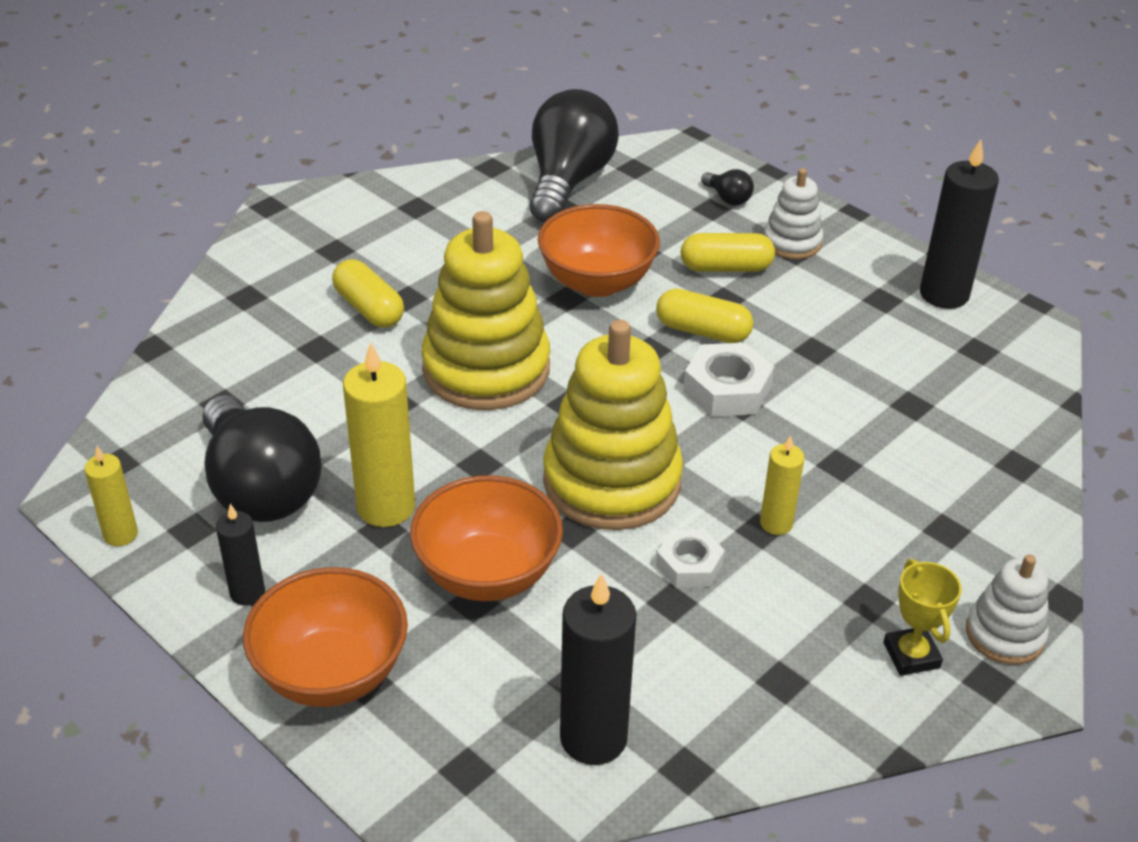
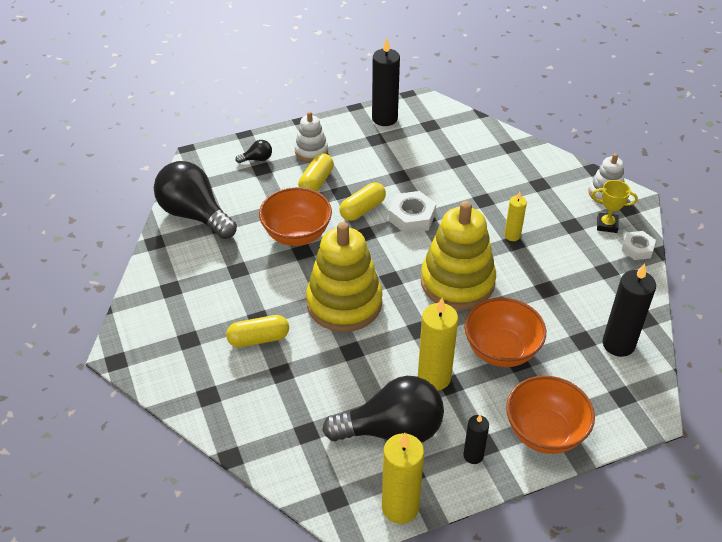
camera: 65 degrees left, 5 degrees up
yellow candle [84,446,138,546] -> yellow candle [382,433,424,524], size x1.77
white nut [656,529,725,588] -> white nut moved to [622,231,656,260]

